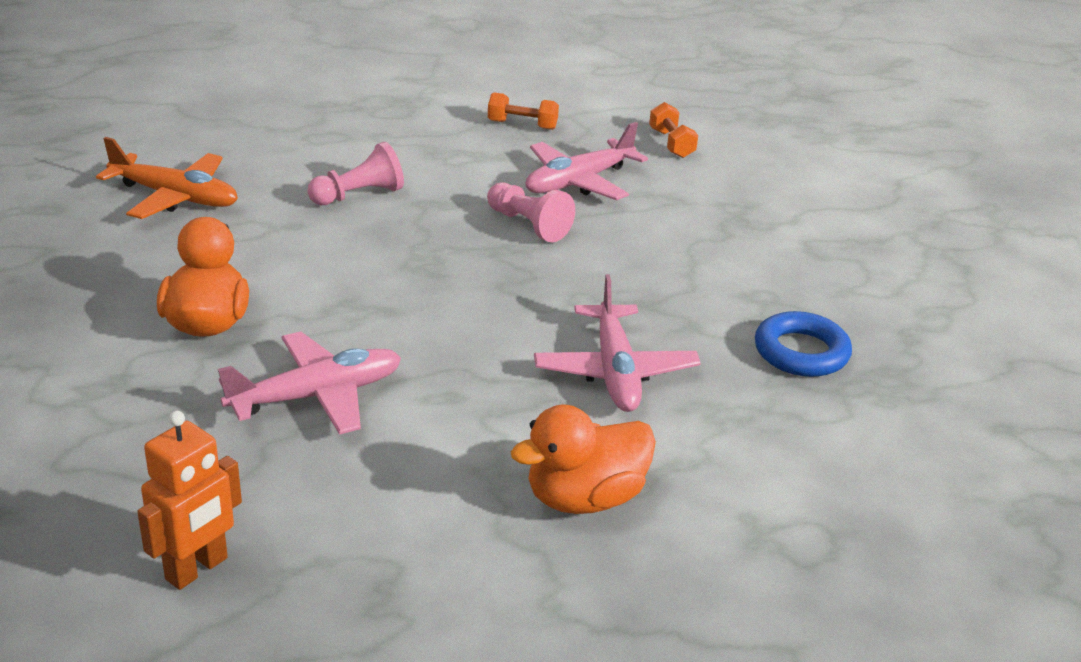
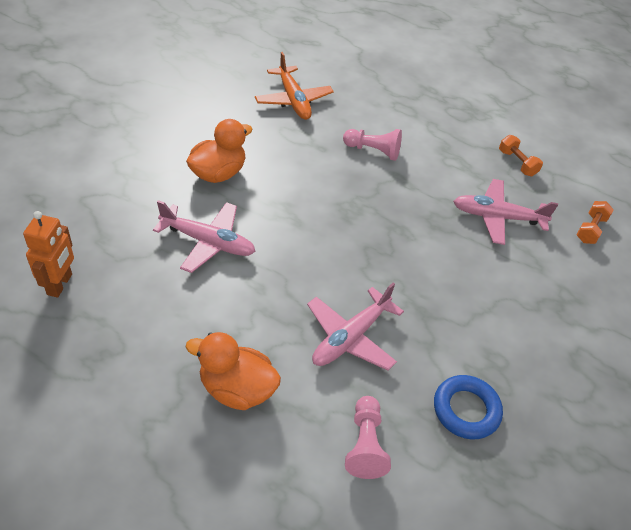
camera: 45 degrees right, 15 degrees up
orange robot [137,411,242,590] -> orange robot turned 75 degrees counterclockwise [23,211,74,298]
pink pawn [487,182,575,242] -> pink pawn moved to [345,396,391,479]

